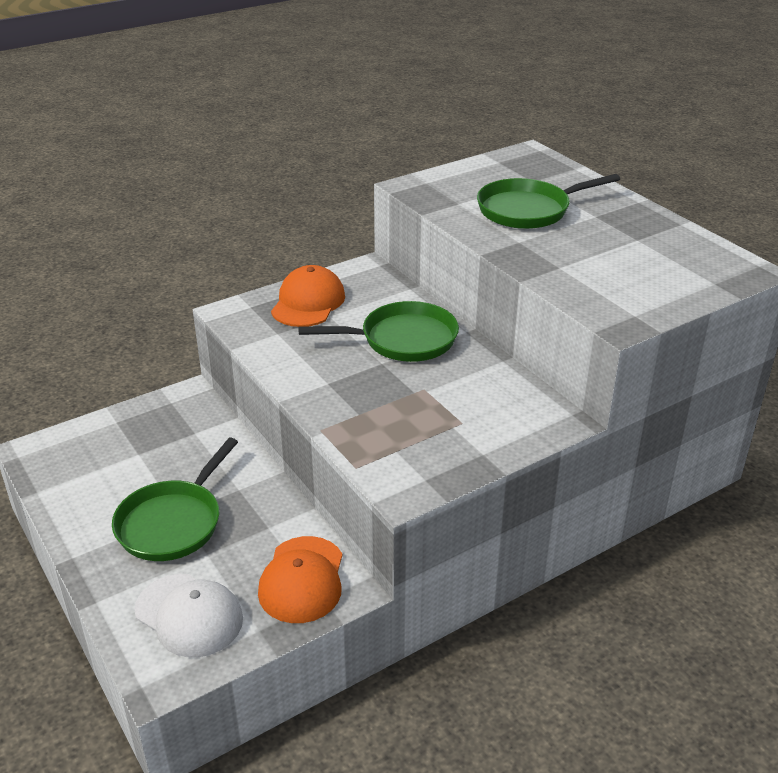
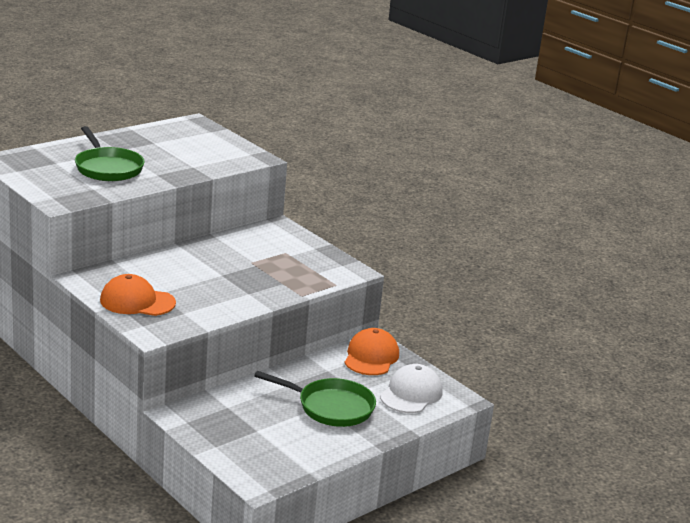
camera: 100 degrees left, 10 degrees down
orange cap [258,536,342,623] -> orange cap turned 75 degrees counterclockwise [344,328,399,375]
green pan [298,301,459,362] -> none

